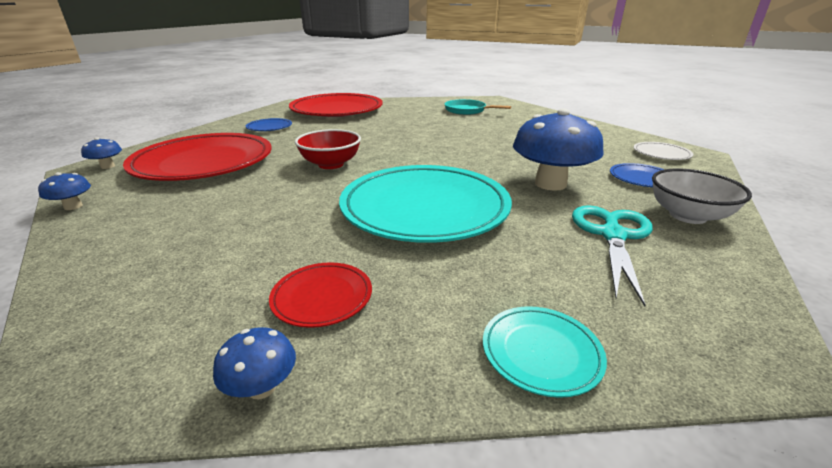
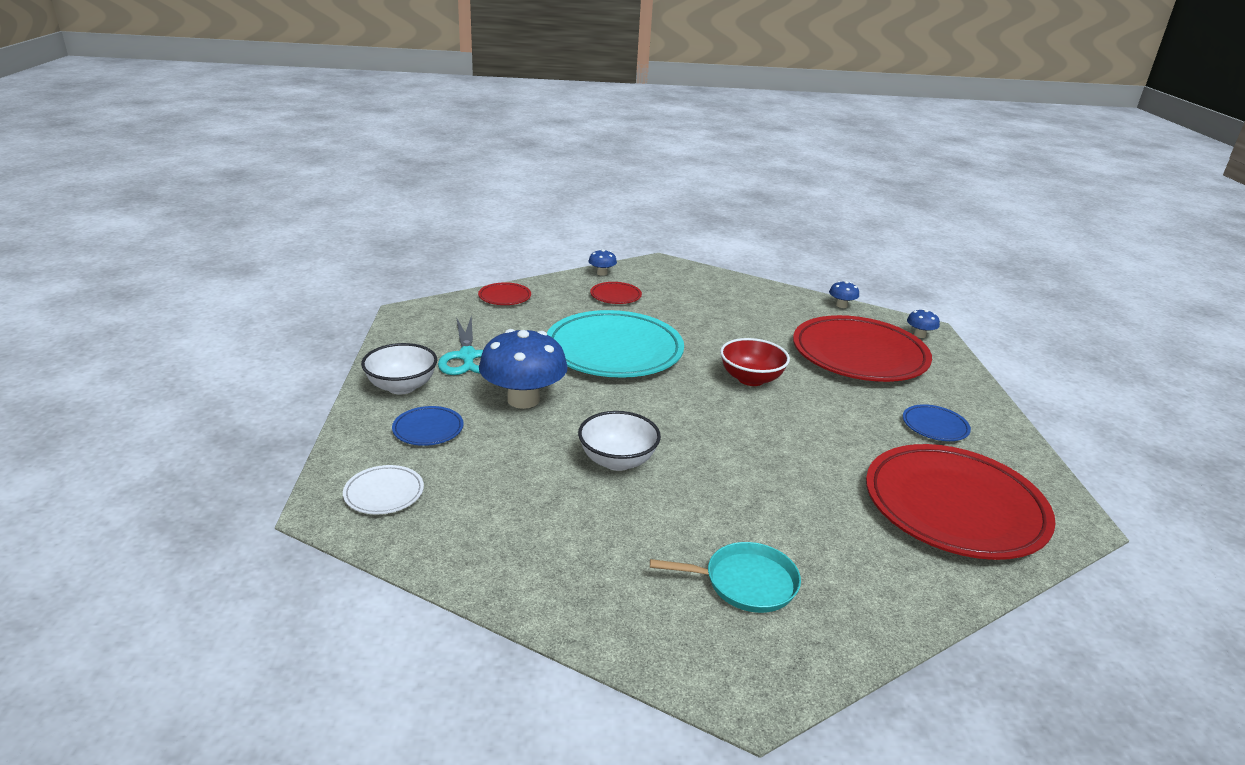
camera: 150 degrees right, 0 degrees up
turquoise plate [483,306,607,398] -> red plate [478,282,531,305]
none -> white bowl [578,411,661,471]

